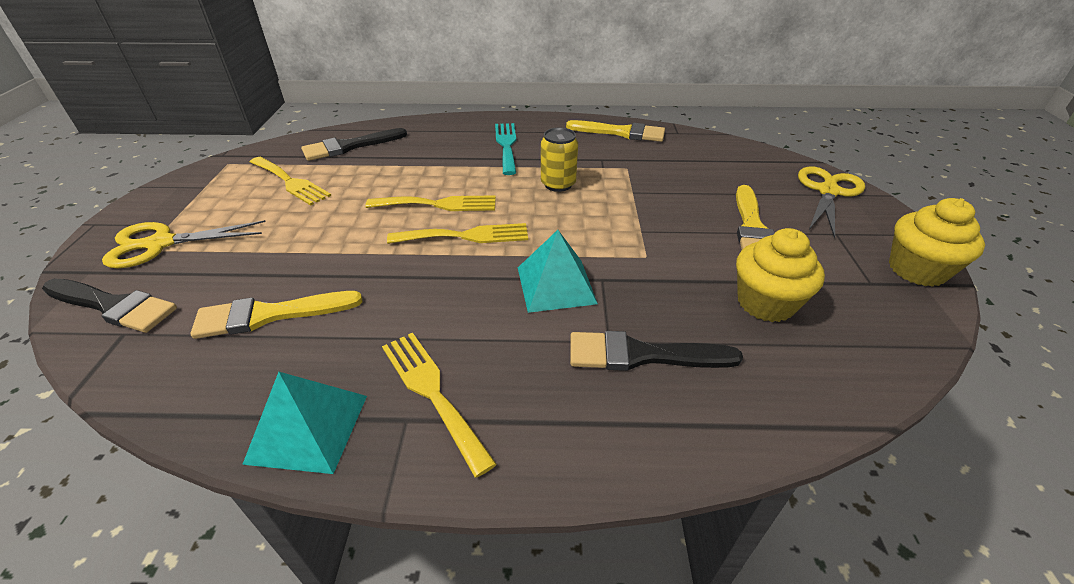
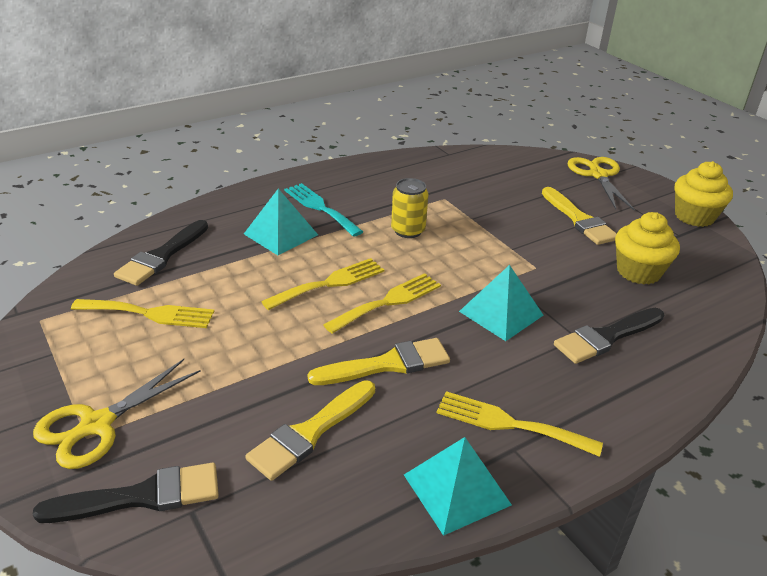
camera: 35 degrees left, 5 degrees down
yellow brush [566,120,665,142] -> yellow brush moved to [308,338,450,385]
none -> turquoise pyramid [244,188,318,255]

